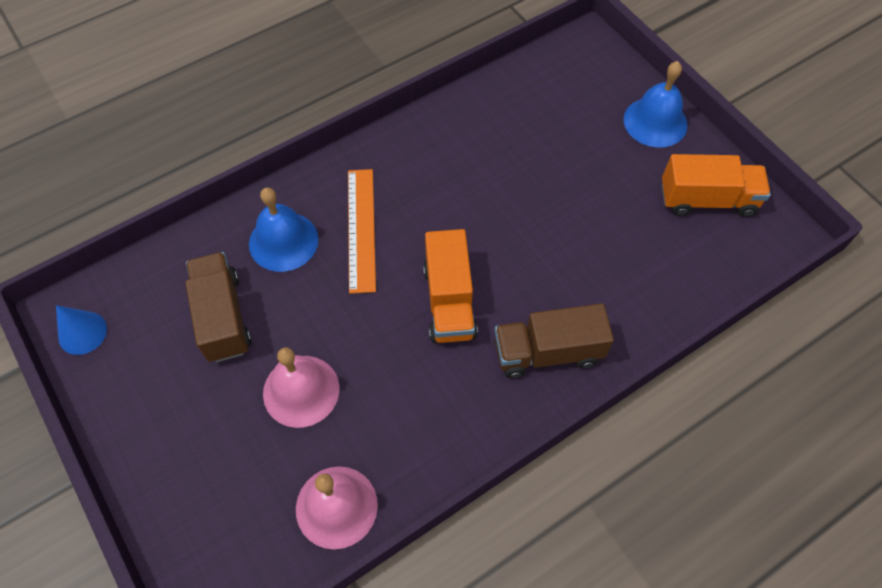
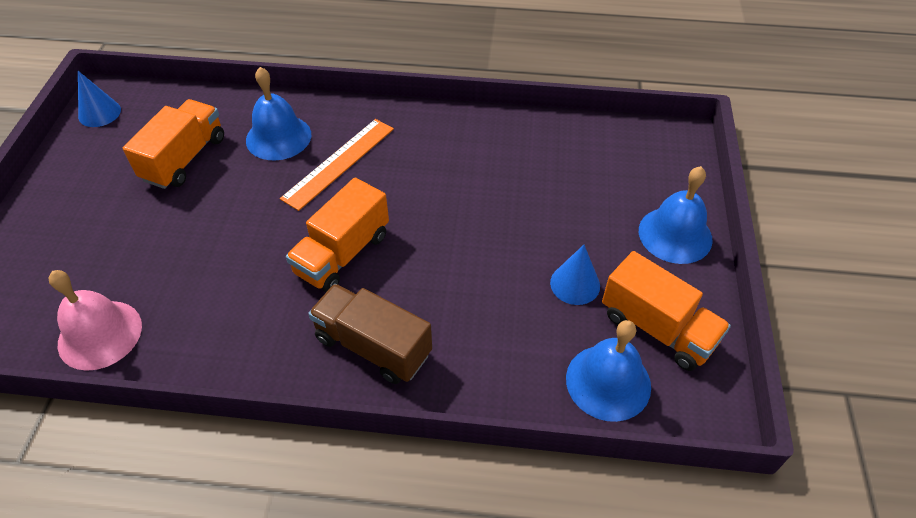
camera: 40 degrees right, 10 degrees down
brown truck [185,252,251,362] -> orange truck [123,99,224,189]
pink bell [263,347,339,428] -> none
none -> blue cone [550,245,600,305]
none -> blue bell [566,320,651,422]

